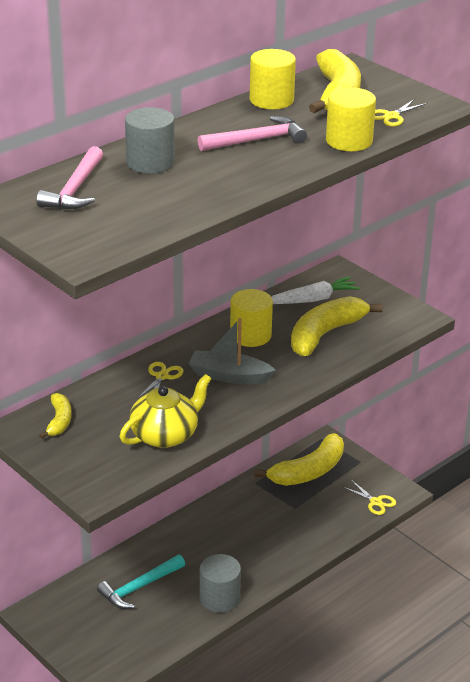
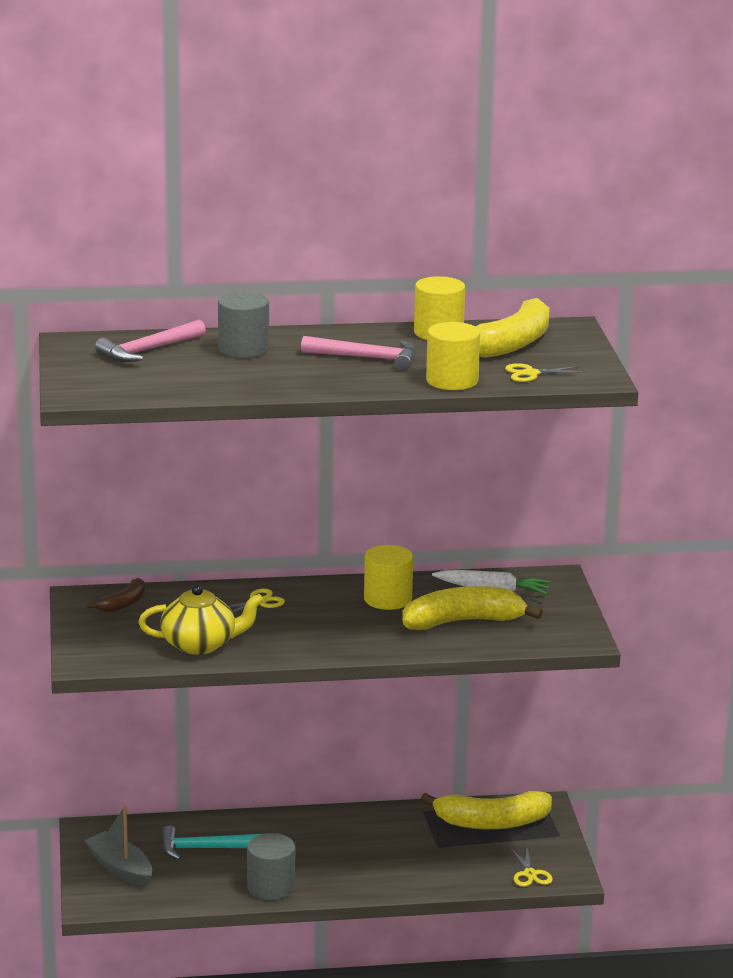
camera: 35 degrees right, 10 degrees down
yellow banana [39,393,72,439] -> brown banana [87,578,145,612]
grey boat [189,318,276,384] -> grey boat moved to [85,806,152,887]

